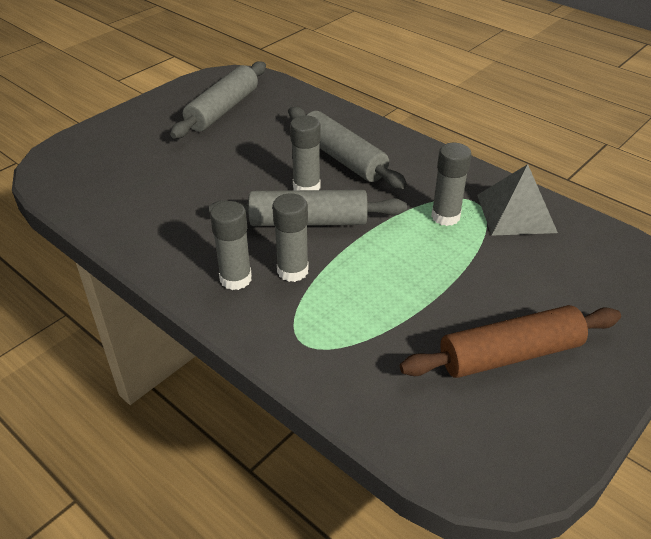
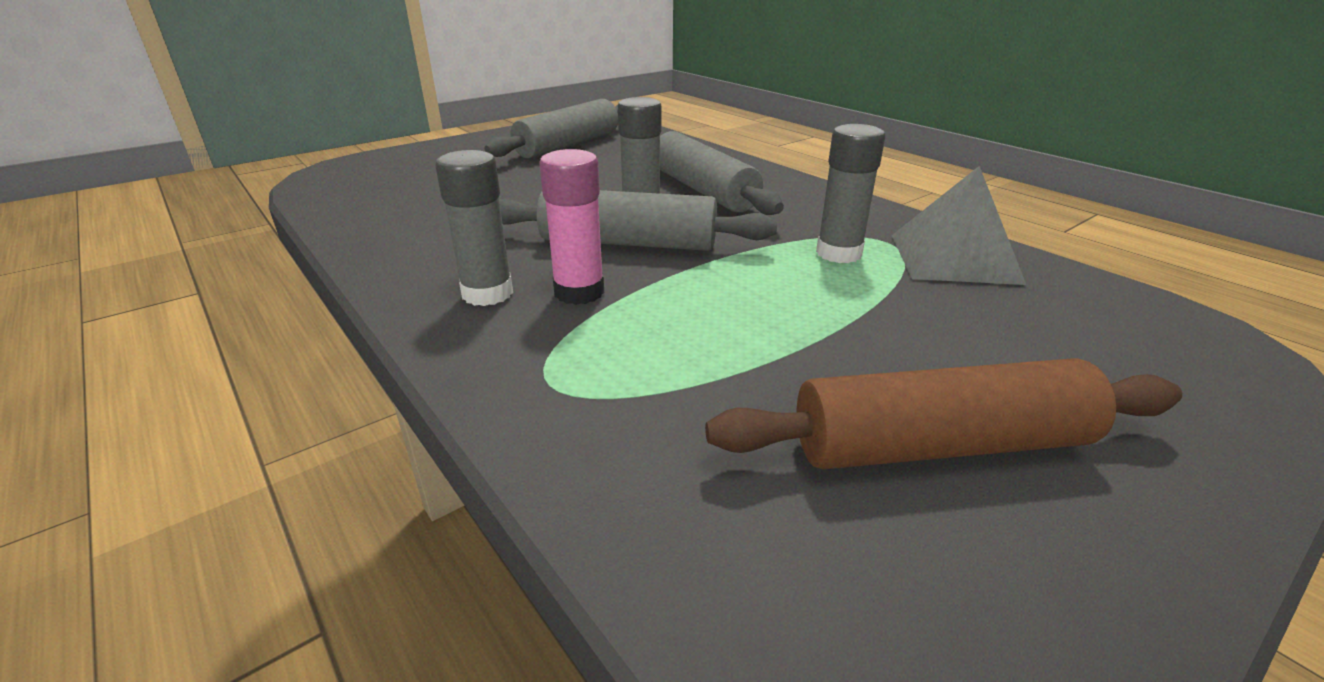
camera: 10 degrees right, 10 degrees down
grey glue stick [272,193,309,282] -> pink glue stick [539,149,604,305]

